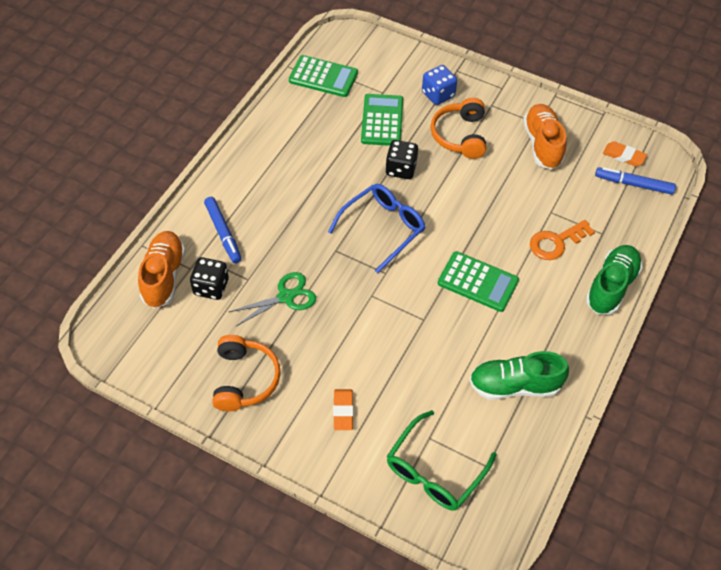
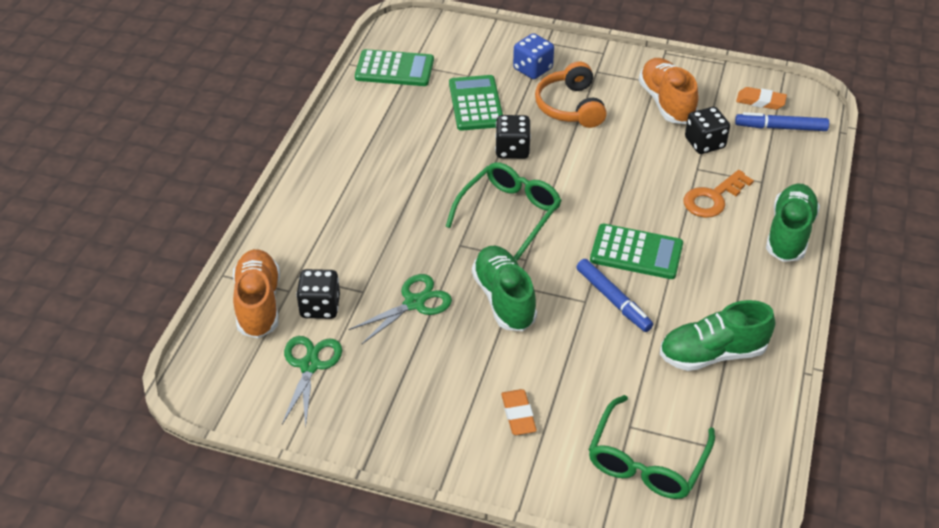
camera: 10 degrees left, 10 degrees down
blue marker [204,197,241,263] -> blue marker moved to [576,259,653,332]
orange headphones [212,335,281,411] -> none
blue glasses [328,184,425,273] -> green glasses [445,162,562,261]
none -> green scissors [282,336,342,428]
none -> green shoe [472,246,537,331]
none -> black dice [685,107,730,154]

